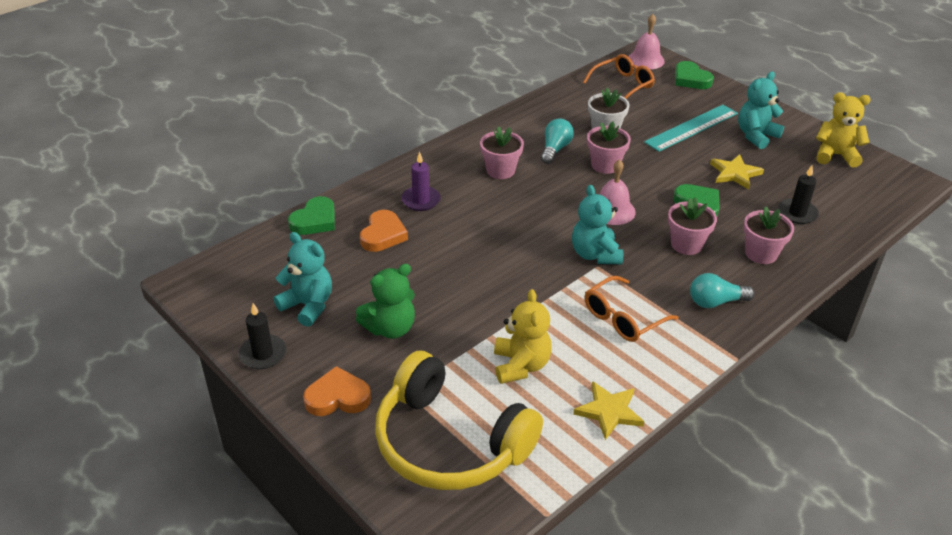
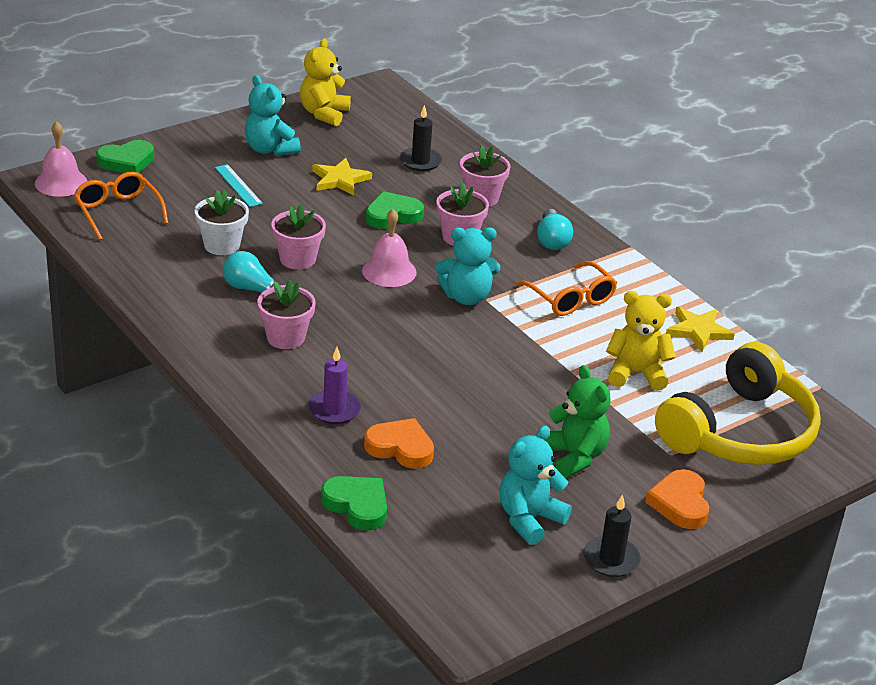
camera: 85 degrees left, 5 degrees down
turquoise ruler [644,105,738,152] -> turquoise ruler [215,164,263,207], size x0.57

